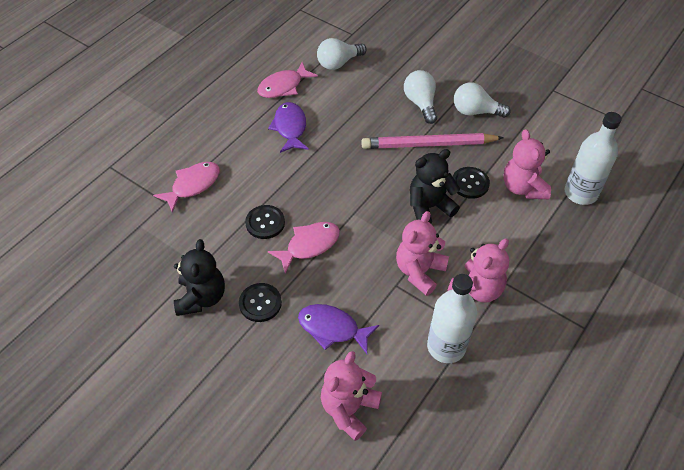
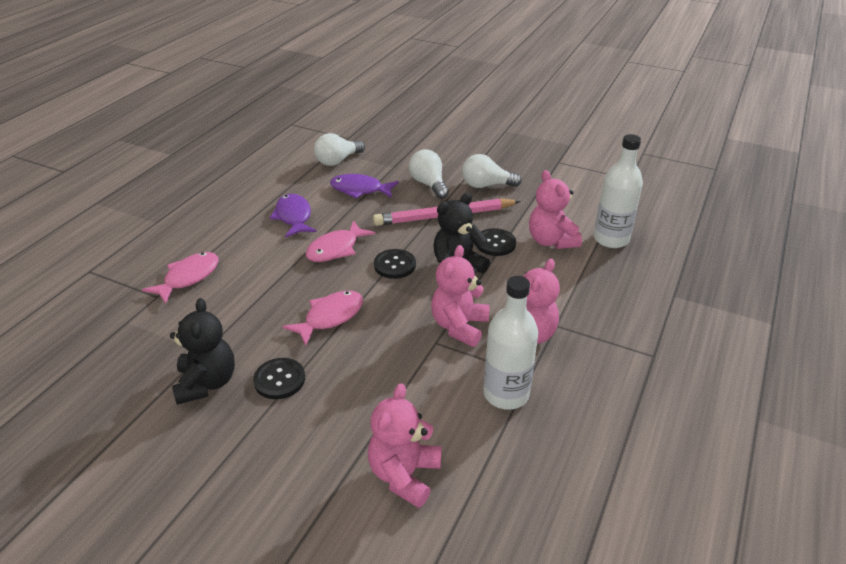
camera: 10 degrees left, 15 degrees down
black button [245,205,285,239] -> black button moved to [374,249,416,279]
pink fish [257,62,318,98] -> pink fish moved to [306,220,375,262]
purple fish [298,304,379,354] -> purple fish moved to [330,174,399,199]

